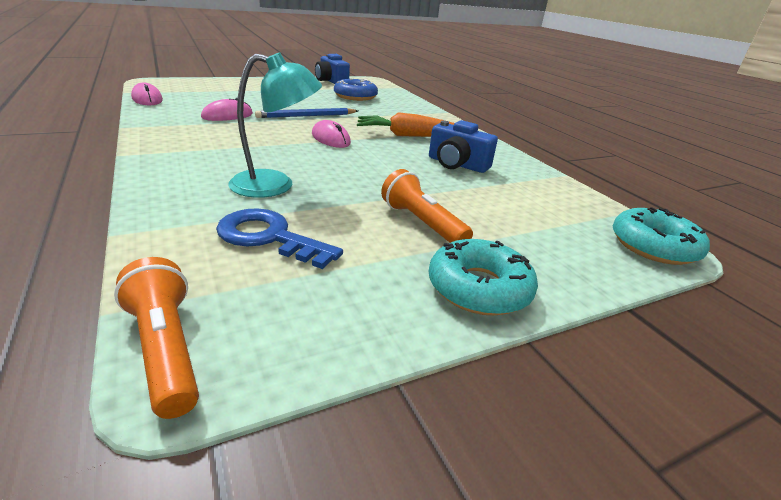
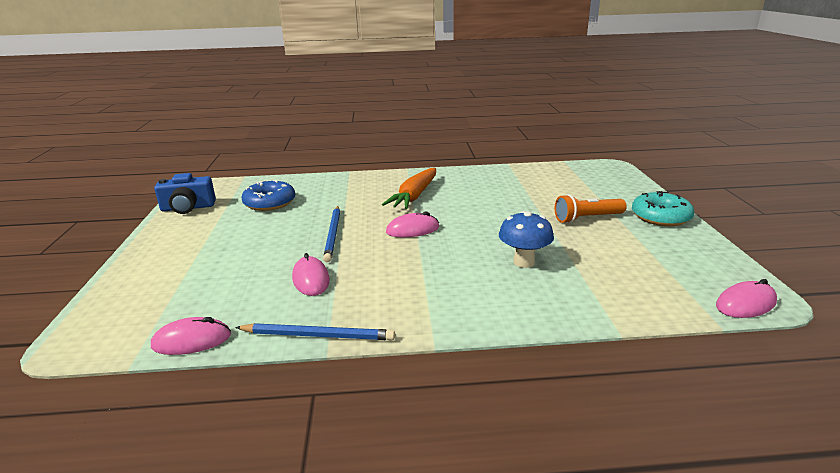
camera: 65 degrees left, 5 degrees down
orange flashlight [114,257,199,419] -> pink mouse [716,279,777,318]
blue key [216,208,343,269] -> none
turquoise lamp [228,52,322,198] -> blue mushroom [499,211,554,268]
blue camera [429,120,498,173] -> none
turquoise donut [613,207,710,265] -> none
none -> blue pencil [235,323,395,340]

